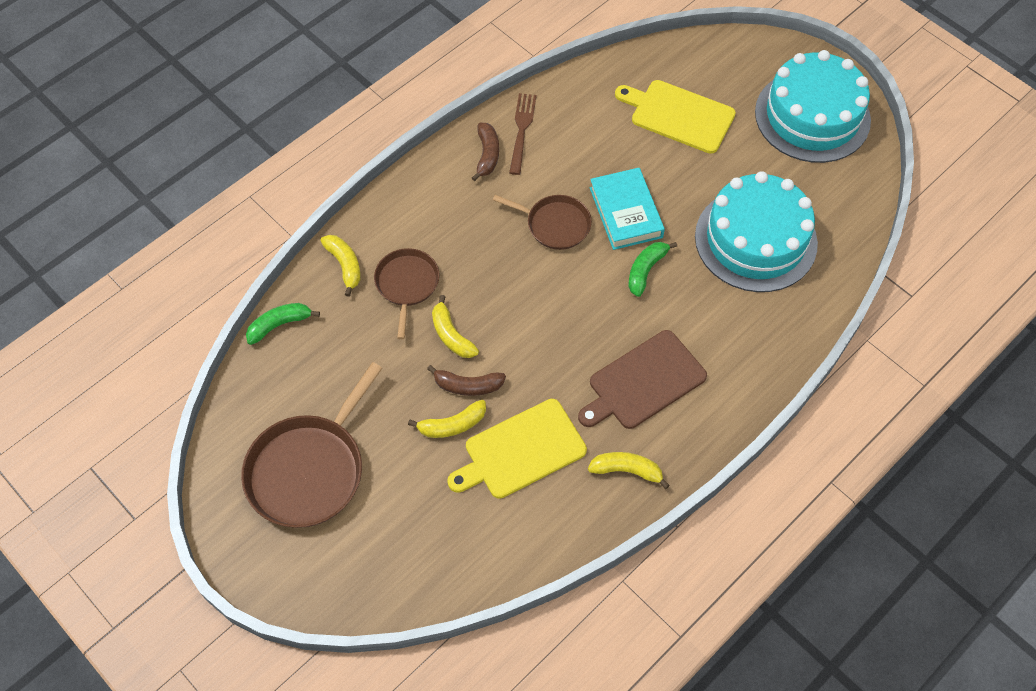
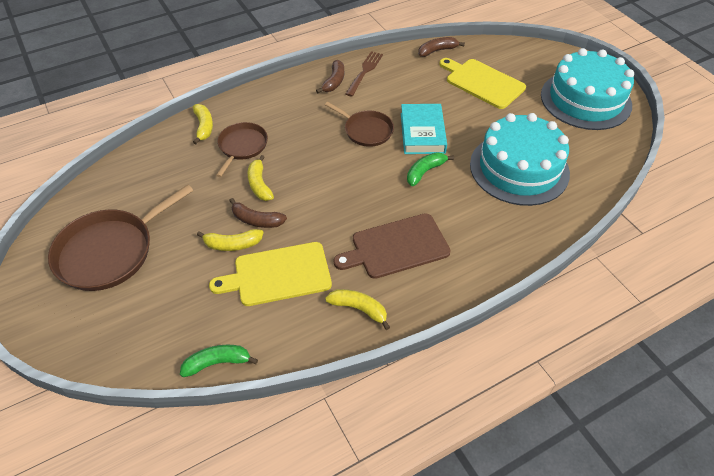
camera: 15 degrees right, 10 degrees down
green banana [246,303,320,345] -> green banana moved to [180,345,258,377]
none -> brown banana [418,37,465,57]

